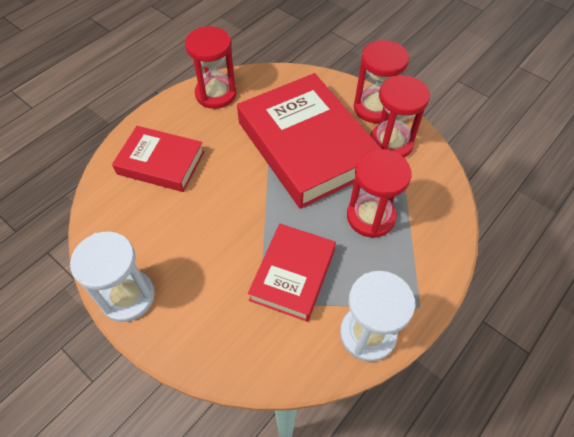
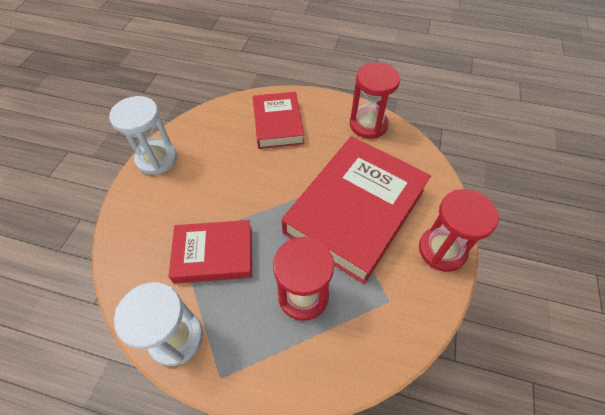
camera: 65 degrees right, 0 degrees up
red hourglass [370,75,430,158] -> none

